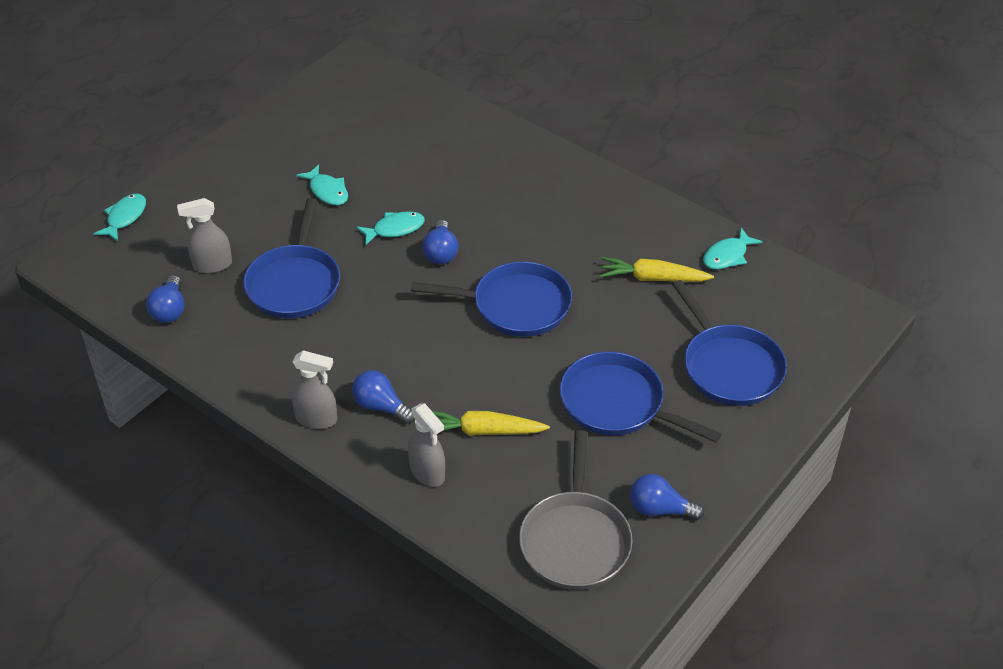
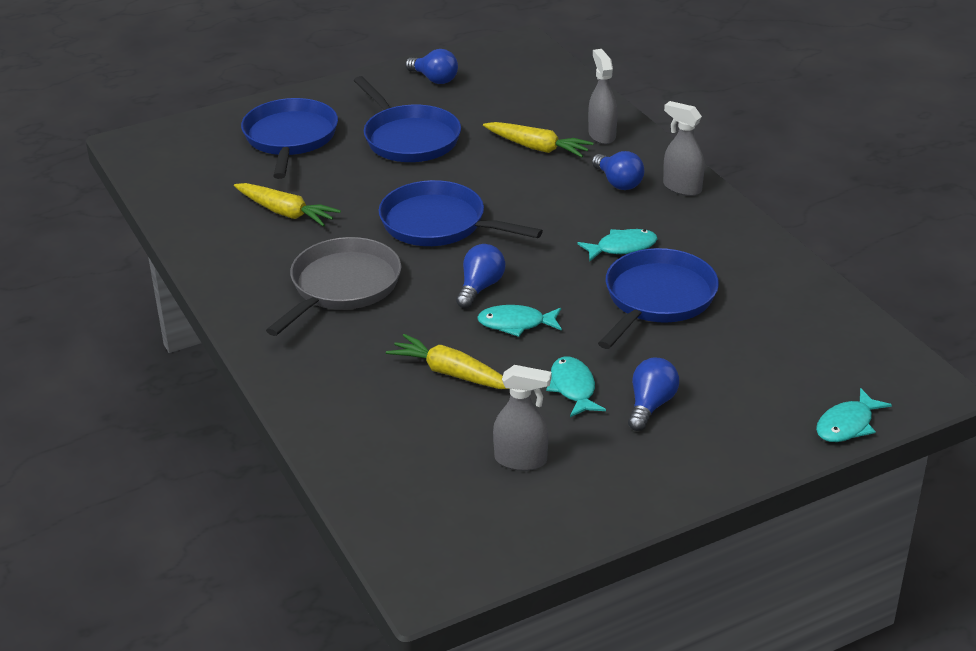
camera: 155 degrees left, 10 degrees down
blue light bulb [146,275,184,323] -> blue light bulb moved to [628,358,679,431]
grey spray bottle [177,198,232,274] -> grey spray bottle moved to [493,365,551,471]
grey pan [519,430,633,590] -> grey pan moved to [266,237,401,336]
turquoise fish [703,228,763,270] -> turquoise fish moved to [577,229,658,262]
none -> yellow carrot [386,334,507,389]

